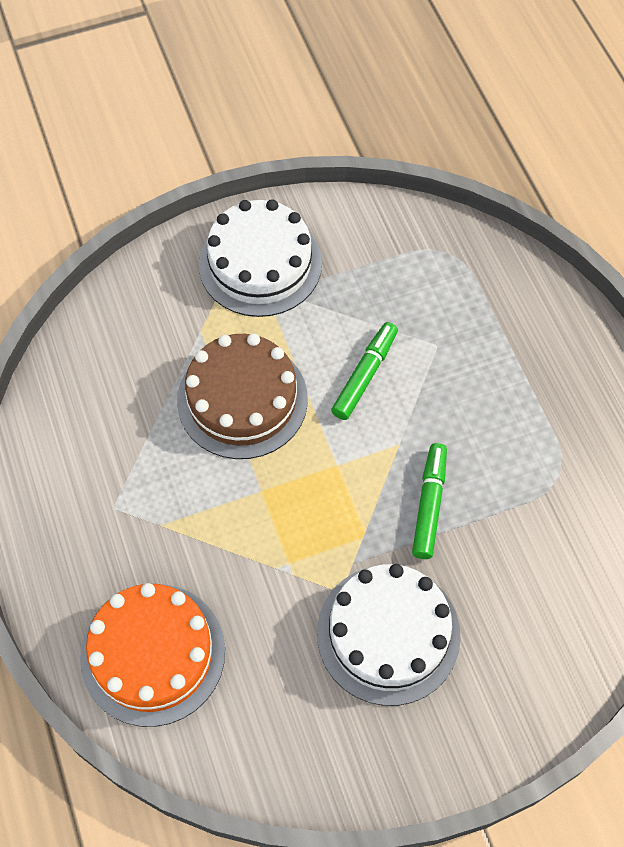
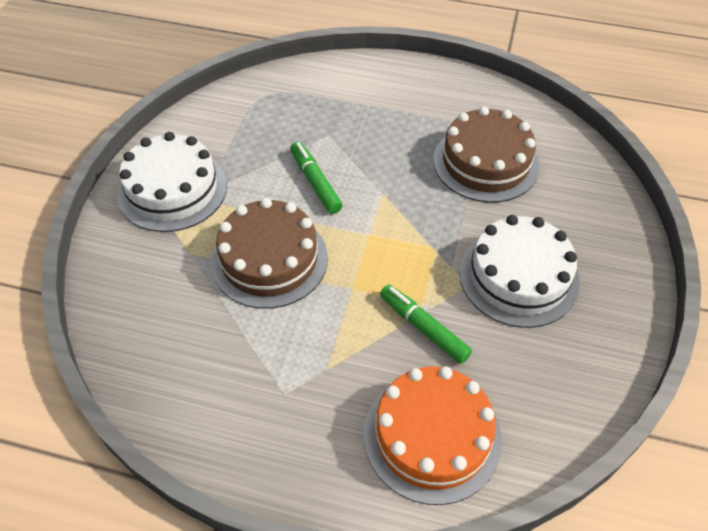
camera: 55 degrees left, 10 degrees down
green marker [412,443,447,559] -> green marker moved to [380,284,472,364]
none -> brown cake [433,106,539,203]

